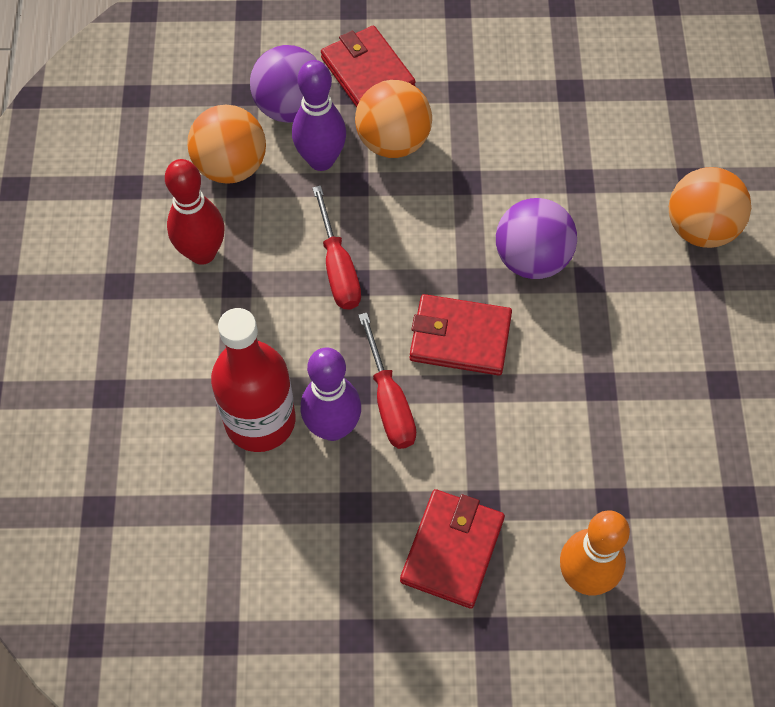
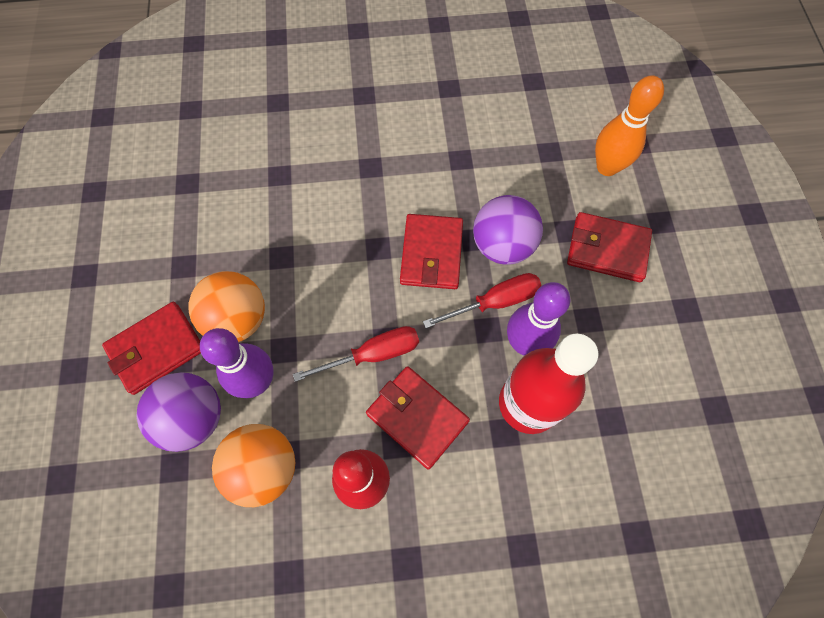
camera: 95 degrees left, 5 degrees up
purple ball [496,198,577,279] -> purple ball moved to [473,195,543,265]
orange ball [669,167,751,248] -> none
none -> red wallet [366,366,470,470]

